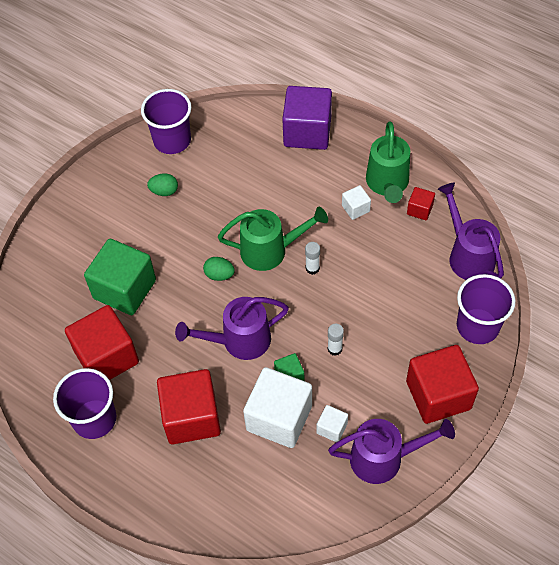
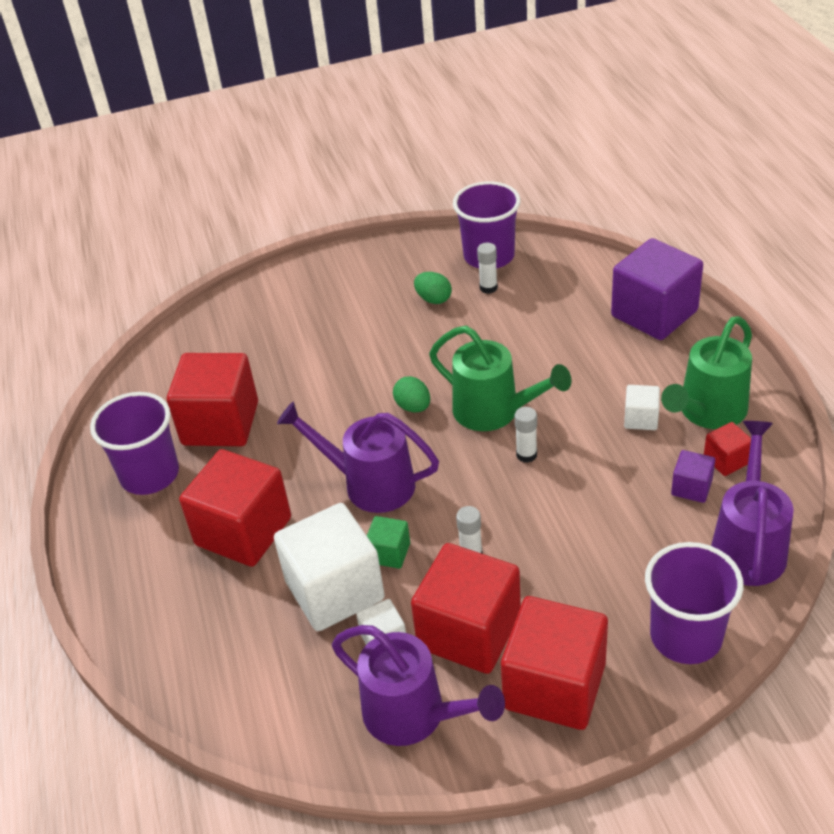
camera: 40 degrees right, 15 degrees down
green cube [84,239,156,315] -> none
none -> red cube [411,543,521,674]
none -> white glue stick [477,243,498,294]
none -> purple cube [671,450,715,503]

